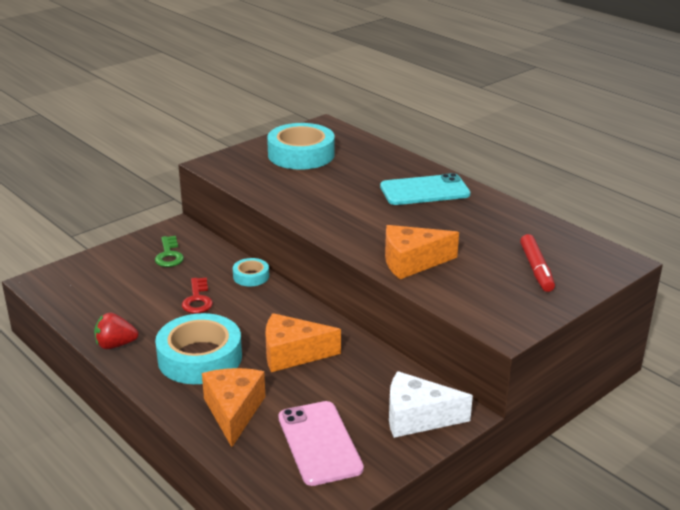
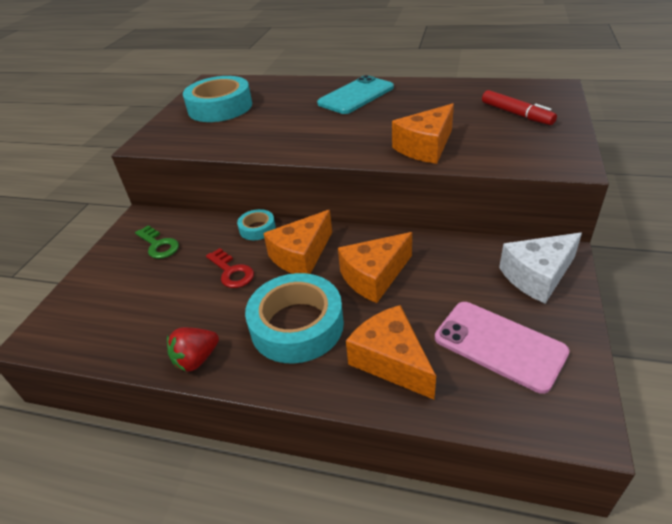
camera: 30 degrees left, 10 degrees up
none -> orange cheese [263,210,332,274]

